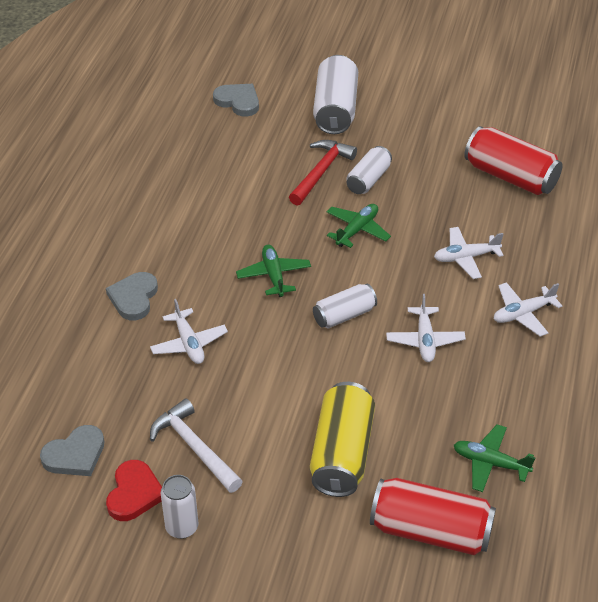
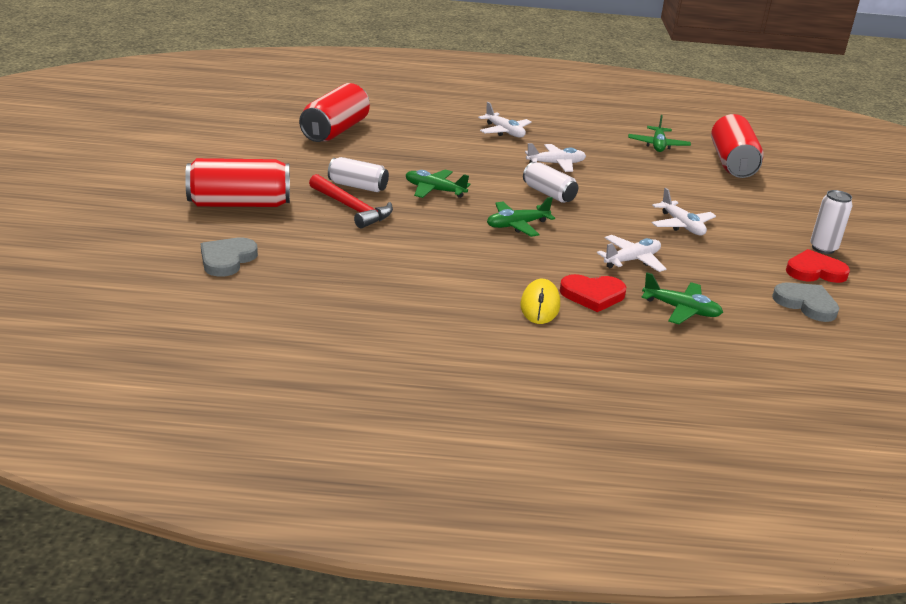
camera: 105 degrees left, 15 degrees down
grey heart [106,272,158,320] -> red heart [560,274,626,312]
white hammer [150,399,243,493] -> none
red hammer [289,140,357,206] -> red hammer turned 150 degrees counterclockwise [309,174,393,229]
yellow can [310,382,375,497] -> none
white can [313,55,358,134] -> red can [185,158,290,207]
white plane [434,227,504,279] -> white plane moved to [652,188,716,235]
none -> yellow mouse [521,279,560,324]
none -> green plane [641,272,723,324]

